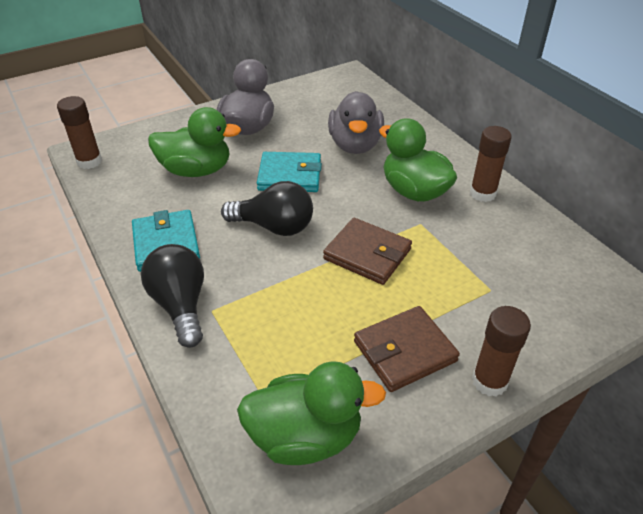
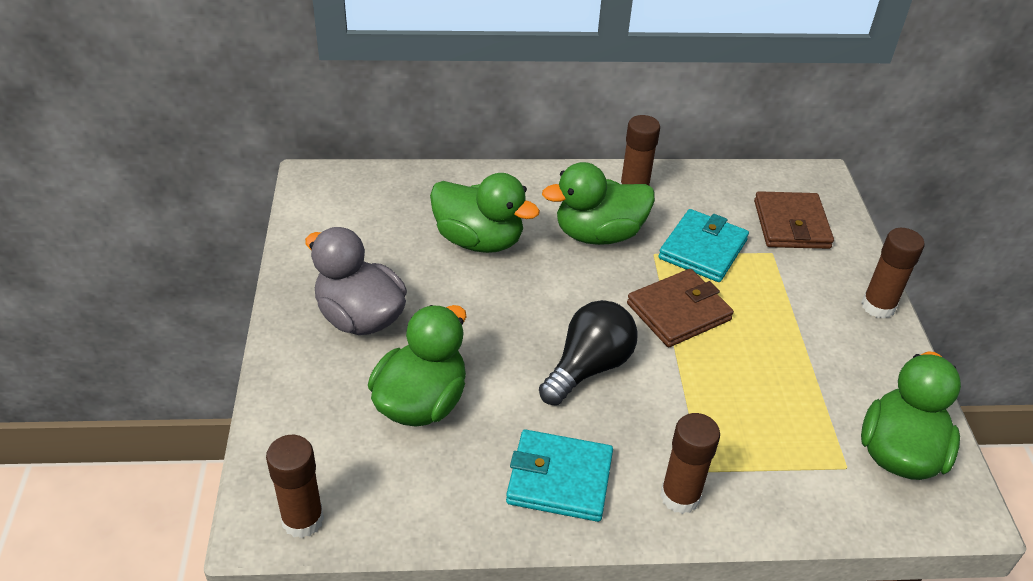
camera: 65 degrees left, 0 degrees up
black light bulb [141,244,204,348] -> brown glue stick [660,413,720,514]
turquoise wallet [257,152,322,192] -> turquoise wallet moved to [658,209,749,282]
grey duck [328,91,384,154] -> green duck [430,173,540,253]
brown wallet [354,306,460,392] -> brown wallet moved to [754,191,834,249]

